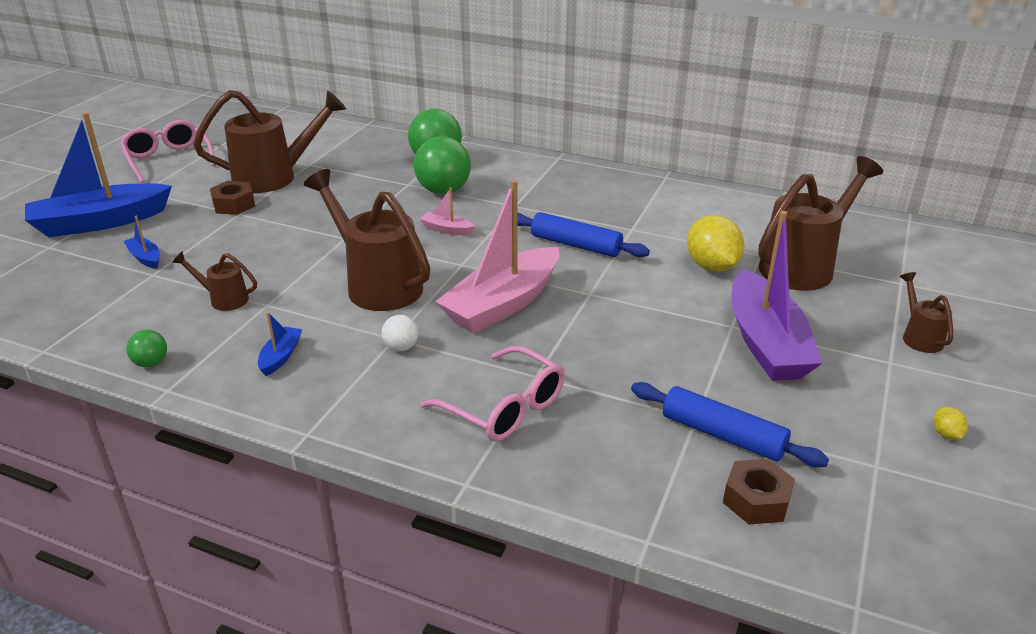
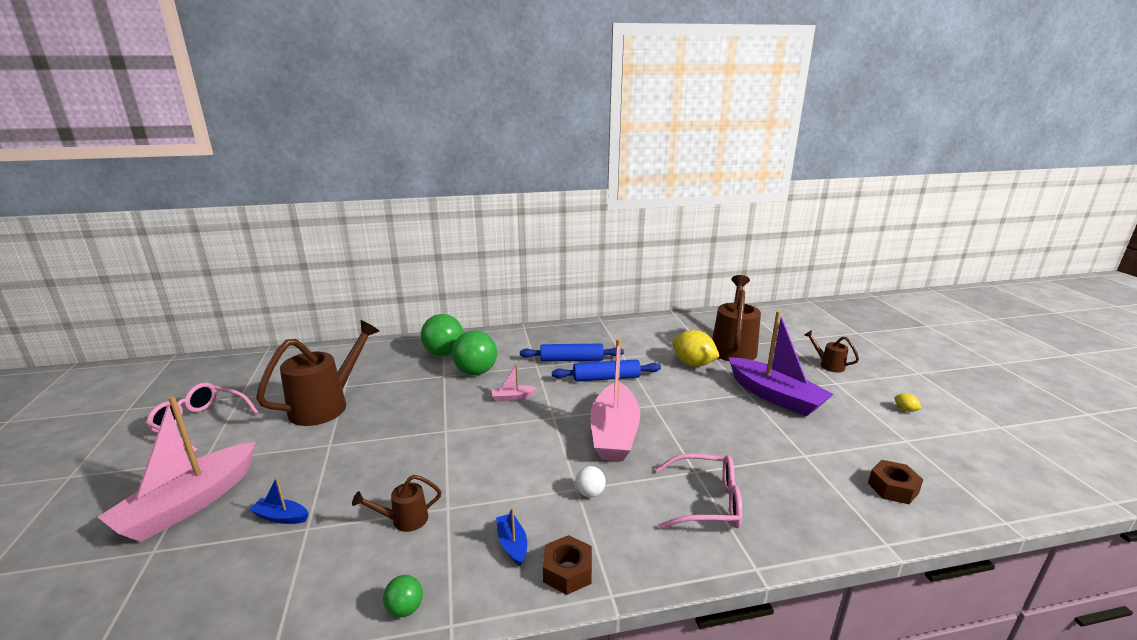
camera: 35 degrees left, 10 degrees down
blue boat [25,113,172,237] -> pink boat [98,396,256,542]
brown nut [210,181,255,215] -> brown nut moved to [543,535,592,595]
brown watering can [304,169,430,311] -> none
blue rolling pin [631,382,829,467] -> blue rolling pin moved to [520,344,624,362]

